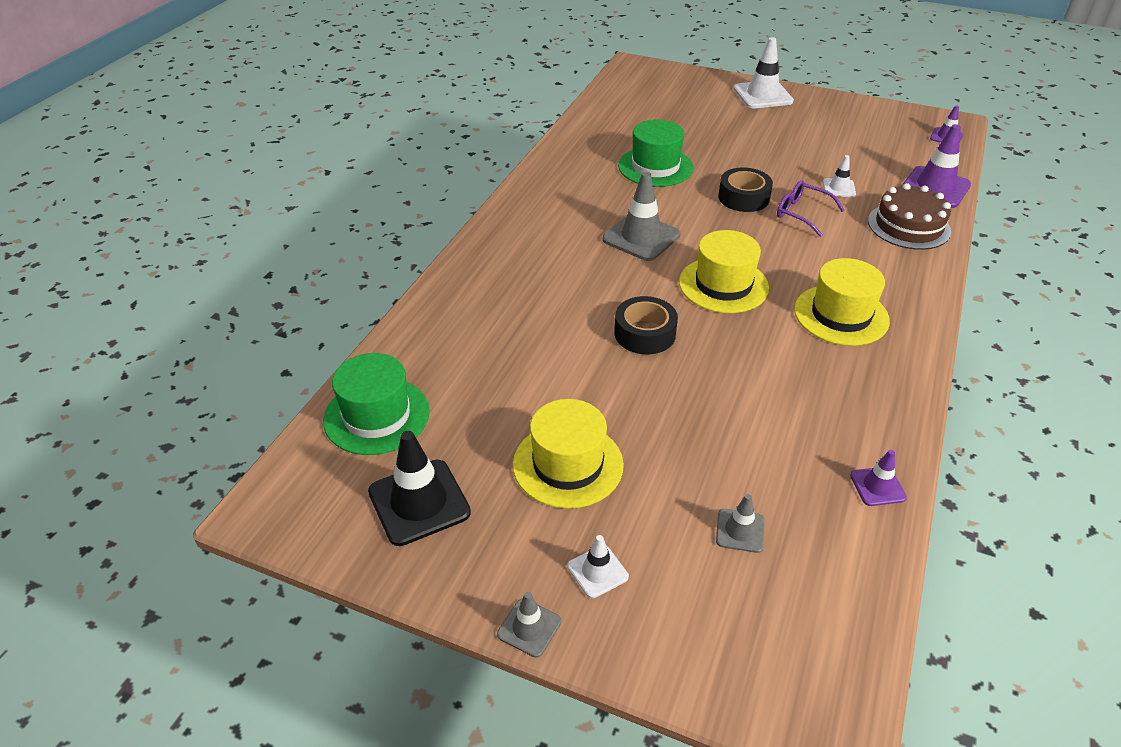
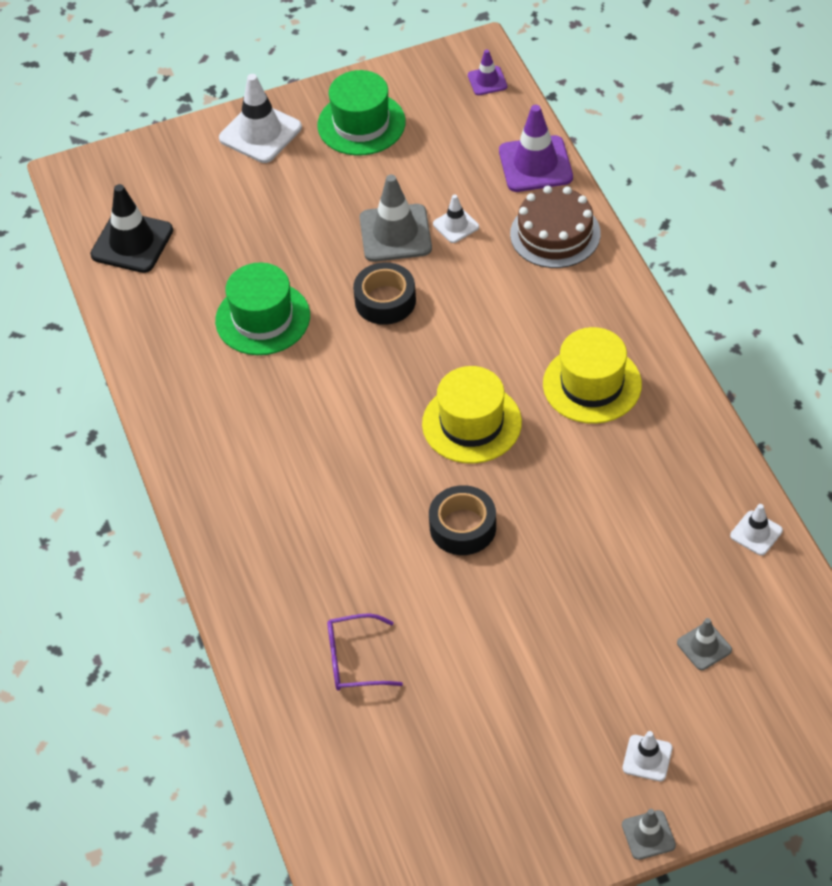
camera: 40 degrees left, 10 degrees up
green hat [323,353,430,455] -> green hat moved to [317,70,406,156]
black traffic cone [368,431,471,546] -> black traffic cone moved to [90,184,173,273]
yellow hat [513,399,624,509] -> none
grey traffic cone [602,172,680,261] -> grey traffic cone moved to [360,174,432,262]
purple glasses [777,180,845,237] -> purple glasses moved to [327,613,403,690]
purple traffic cone [850,450,907,506] -> white traffic cone [730,504,783,555]

